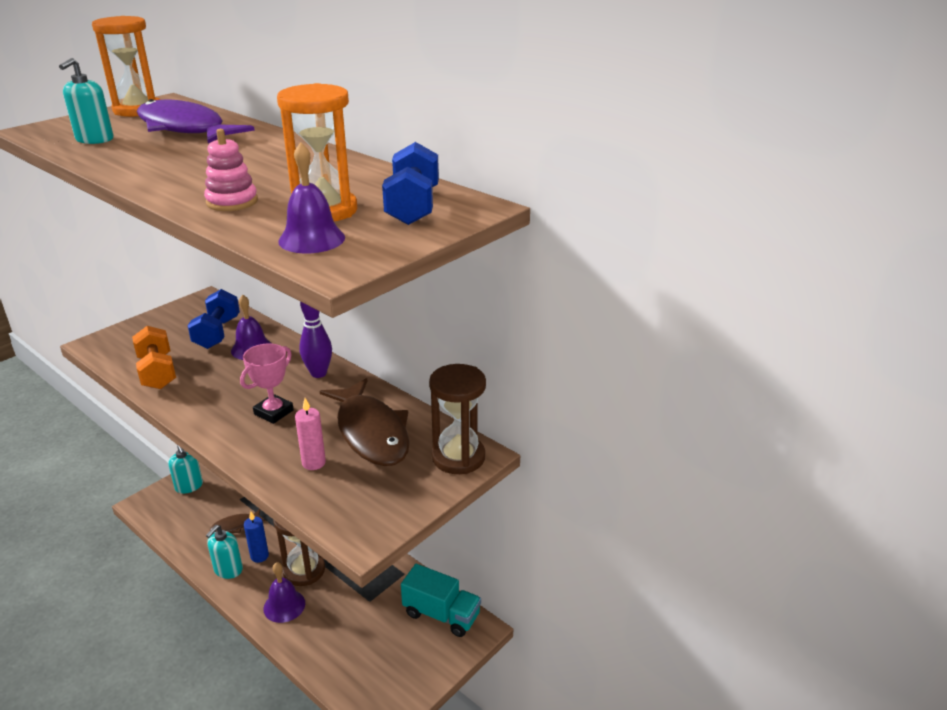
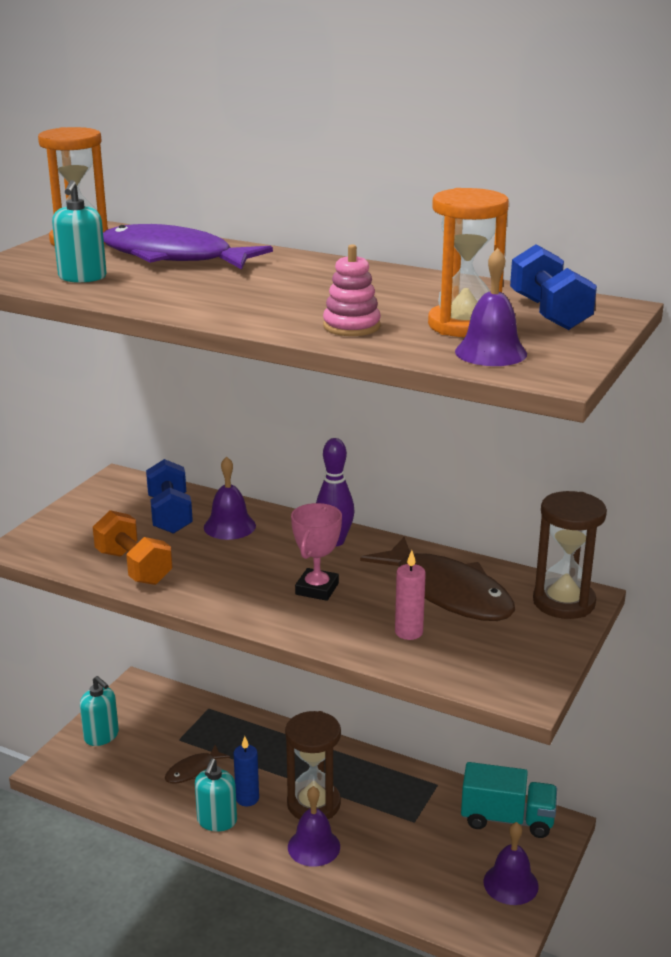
camera: 15 degrees left, 5 degrees down
none -> purple bell [484,822,539,905]

